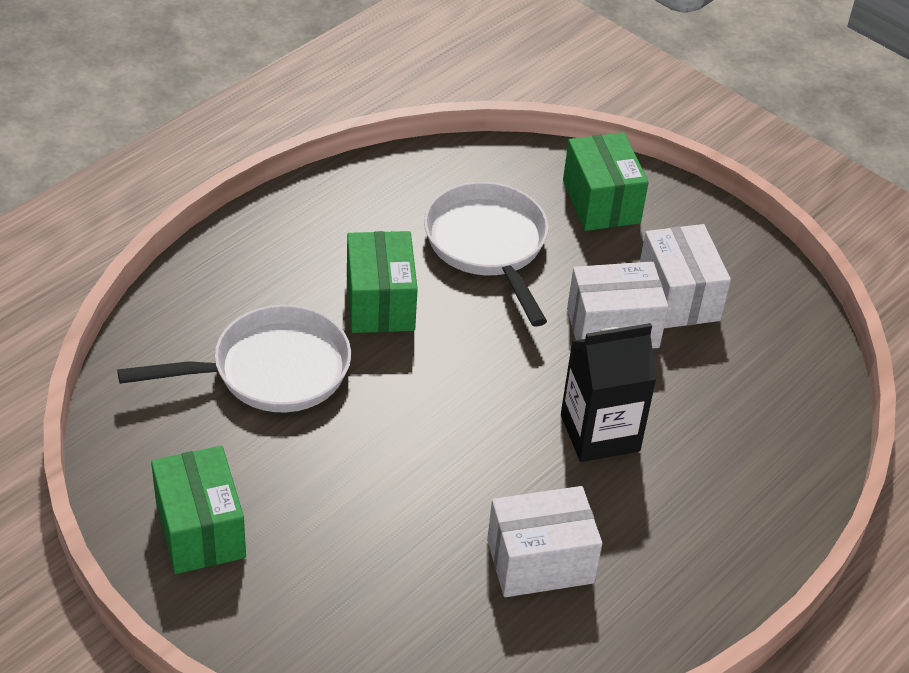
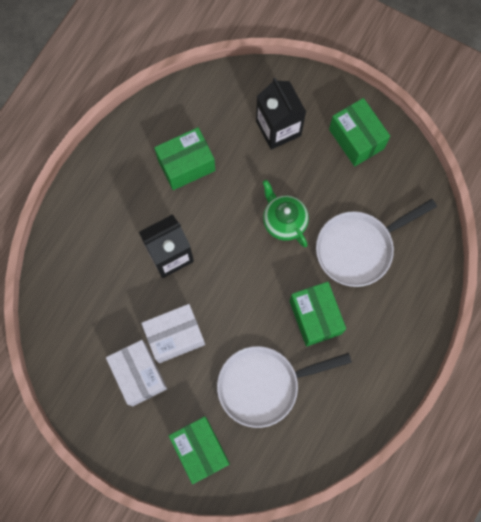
camera: 170 degrees right, 30 degrees up
white pan [424,182,549,327] -> white pan turned 105 degrees clockwise [217,346,352,428]
white box [487,486,602,597] -> green box [154,127,215,190]
none -> black carton [256,78,306,150]
none -> green teapot [263,180,309,247]

